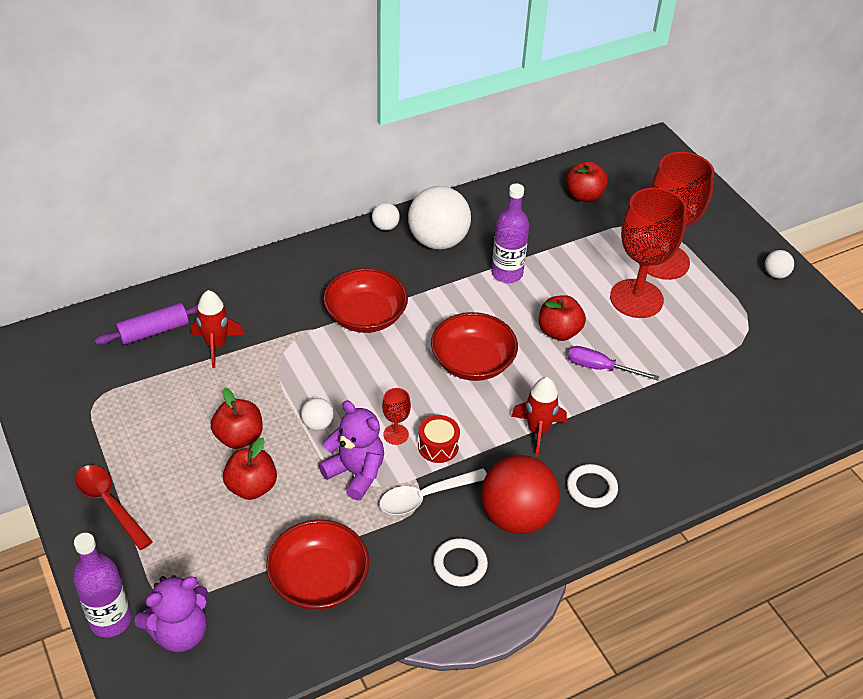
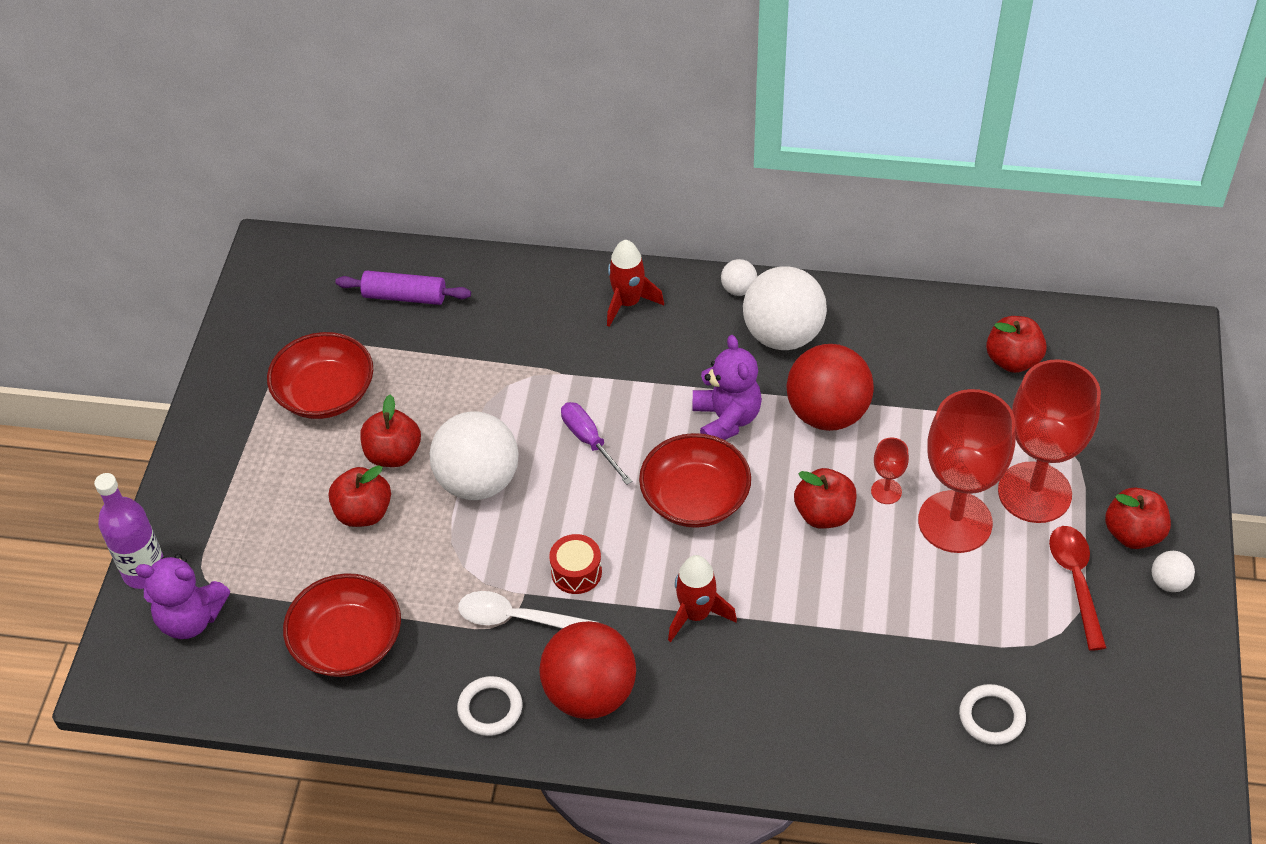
camera: 40 degrees right, 5 degrees up
red spoon [75,465,153,550] -> red spoon moved to [1049,526,1107,650]
red rocket [191,290,244,368] -> red rocket moved to [607,240,664,327]
white ball [301,398,334,431] -> white ball [430,411,519,500], size x2.22
purple teddy bear [319,400,384,501] -> purple teddy bear moved to [693,335,762,440]
red bowl [323,268,408,333] -> red bowl moved to [267,332,373,419]
red goblet [382,388,411,445] -> red goblet moved to [871,437,909,504]
purple bottle [491,183,529,283] -> red ball [786,344,874,431]
white ring [567,464,618,508] -> white ring moved to [959,684,1026,745]
purple screwdriver [568,346,659,381] -> purple screwdriver moved to [561,402,632,485]
none -> red apple [1105,488,1171,549]

